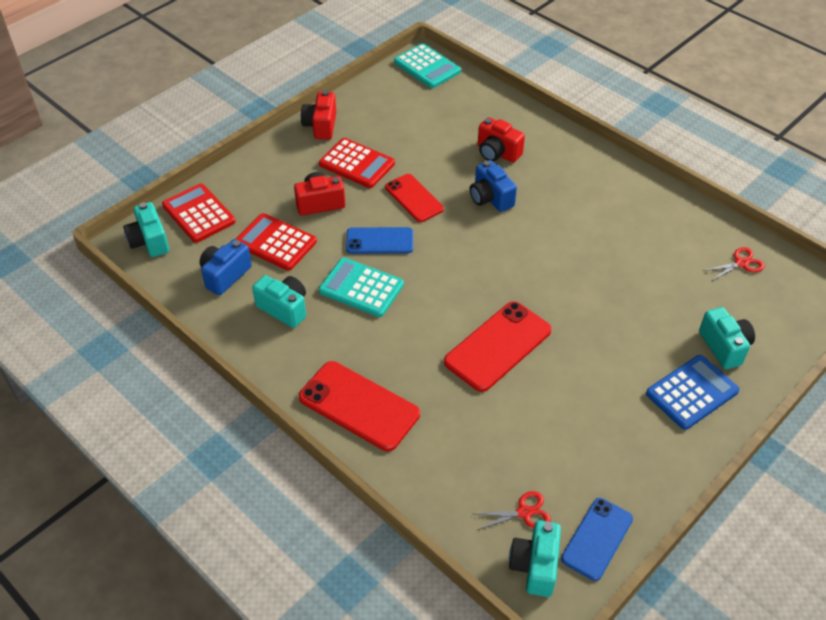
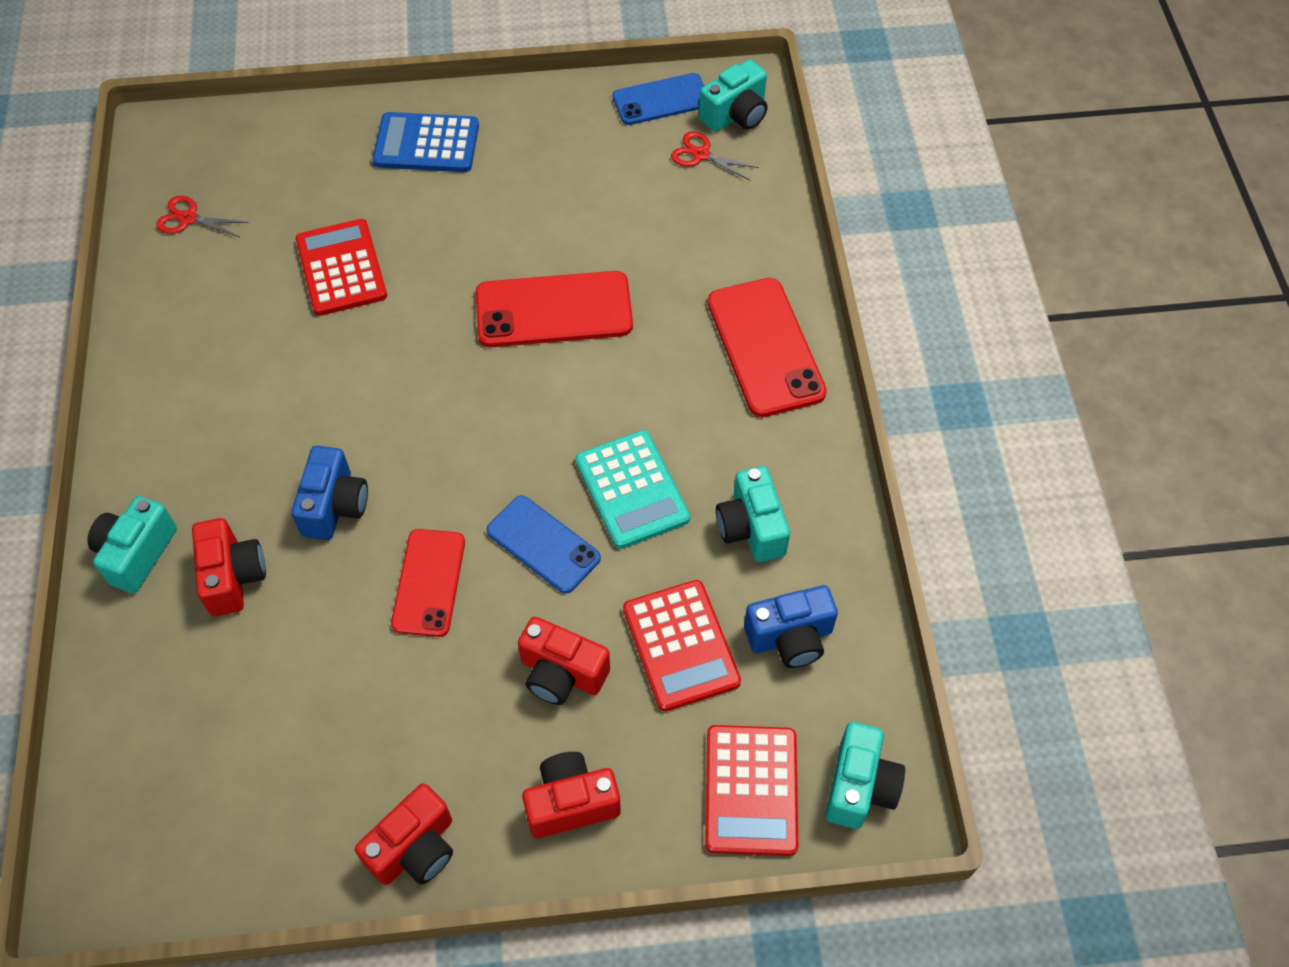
camera: 140 degrees left, 10 degrees up
red calculator [319,138,395,188] -> red calculator moved to [296,219,387,316]
turquoise calculator [394,43,461,88] -> none
turquoise camera [699,307,755,369] -> turquoise camera moved to [87,496,177,593]
none -> red camera [522,752,621,838]

